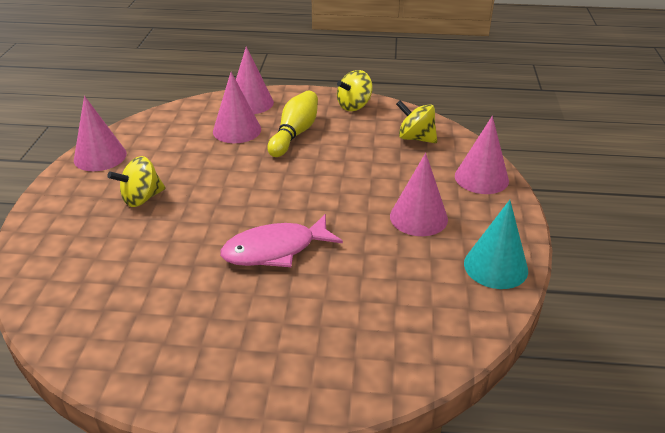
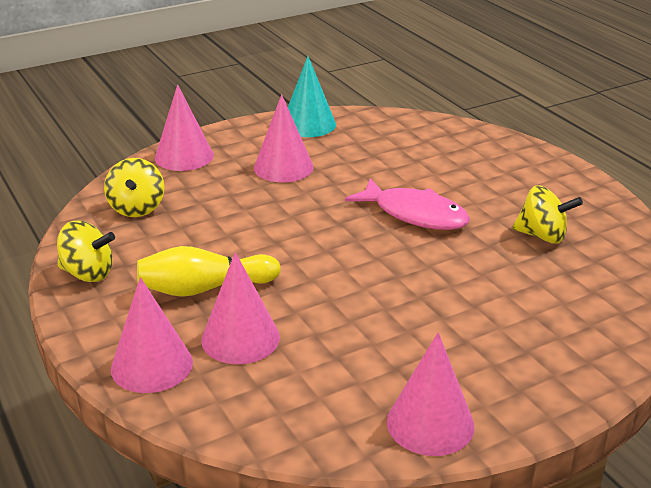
camera: 125 degrees left, 5 degrees down
yellow spinning top [107,156,165,207] -> yellow spinning top moved to [512,185,583,244]

